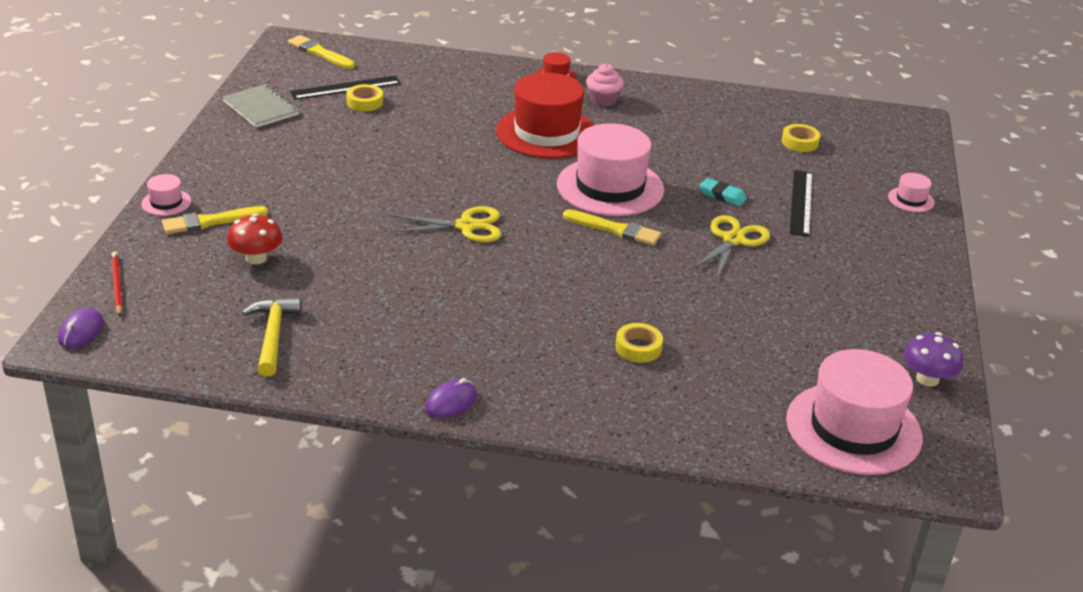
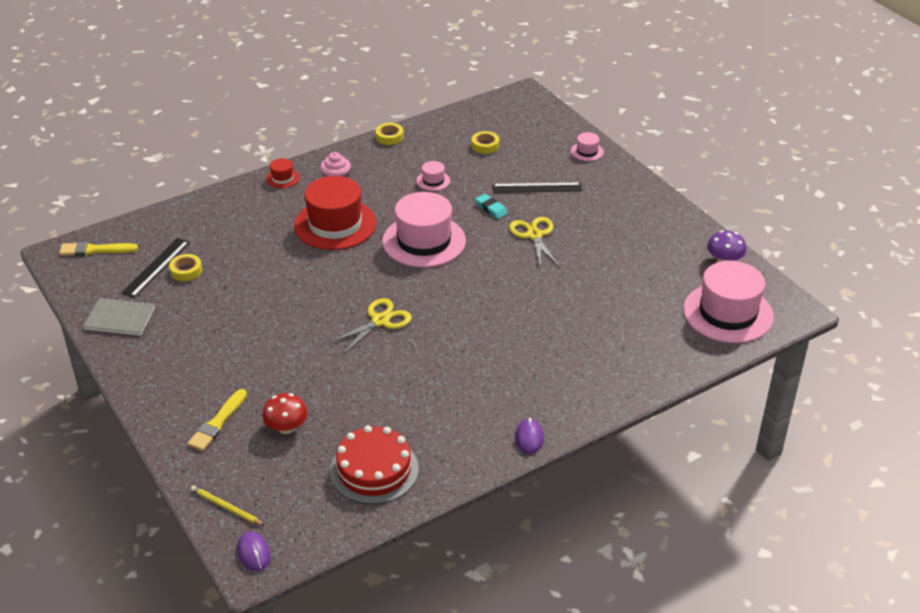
camera: 40 degrees left, 5 degrees up
red pencil [111,252,123,316] -> yellow pencil [191,486,265,526]
pink hat [141,174,191,216] -> pink hat moved to [417,161,450,191]
yellow hammer [242,297,301,377] -> red cake [330,425,419,504]
yellow brush [563,209,661,246] -> none
yellow tape [615,323,663,363] -> yellow tape moved to [376,123,403,145]
turquoise eraser [699,178,747,206] -> turquoise eraser turned 60 degrees clockwise [475,194,508,219]
black ruler [790,170,813,237] -> black ruler turned 60 degrees counterclockwise [492,183,582,193]

